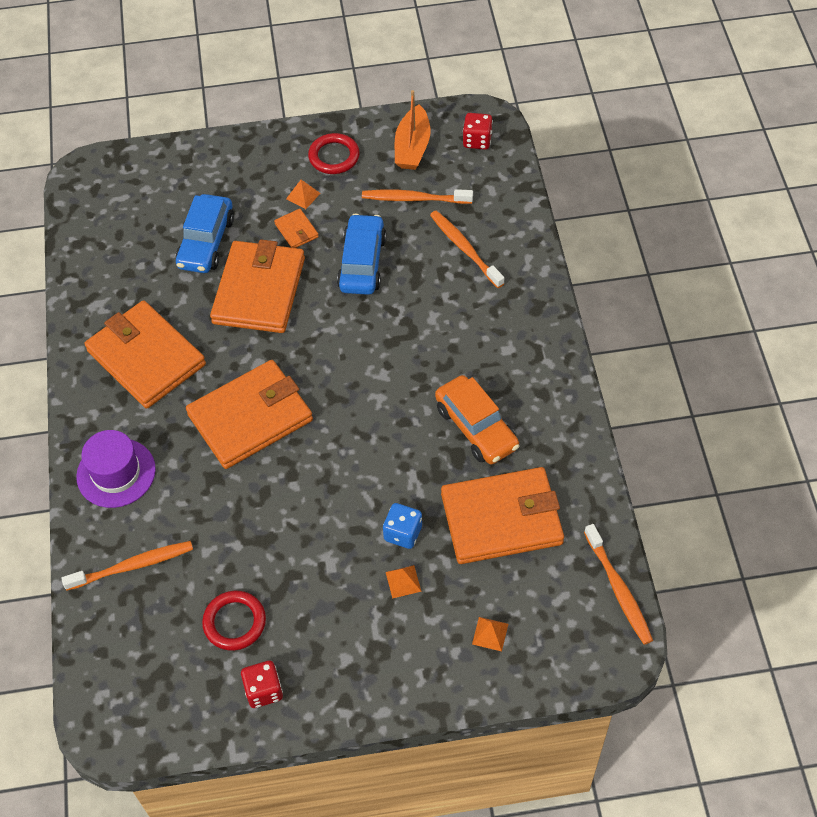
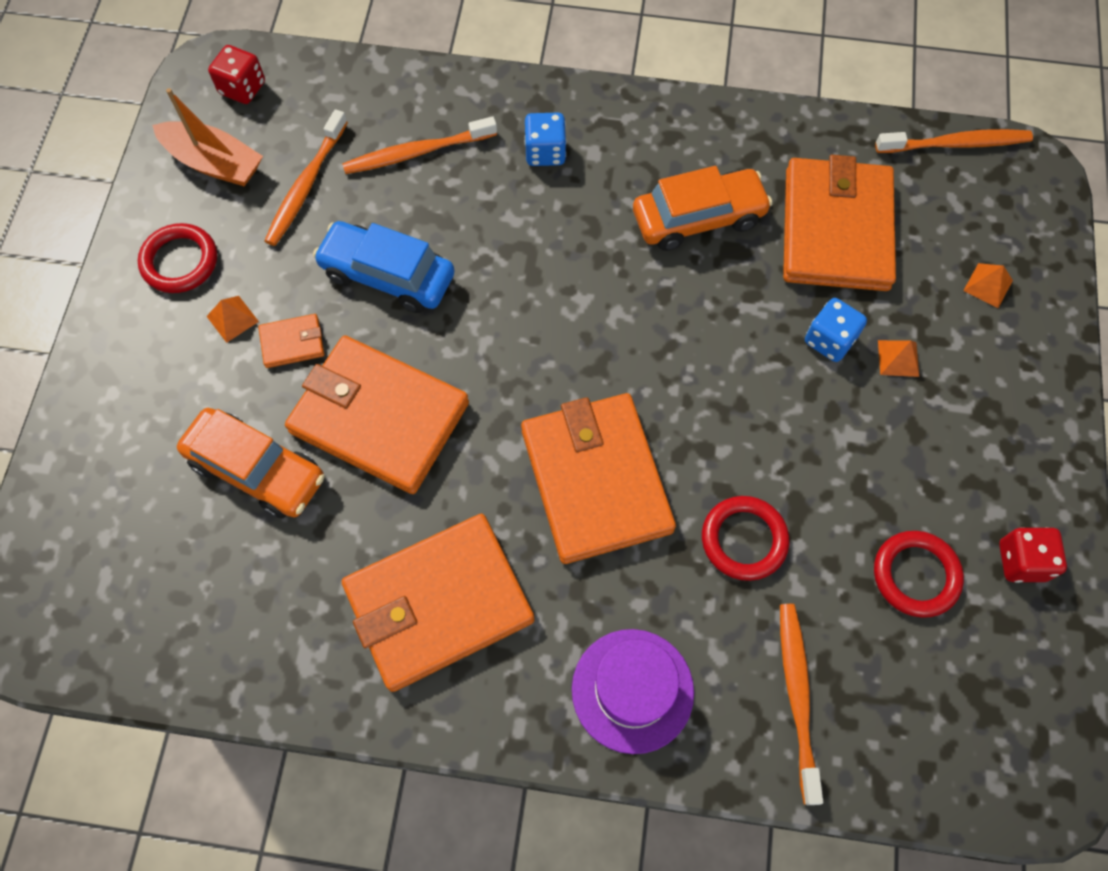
camera: 75 degrees left, 10 degrees up
blue car [176,194,234,273] -> orange car [177,408,325,519]
none -> blue dice [525,113,567,166]
none -> red ring [702,496,789,581]

